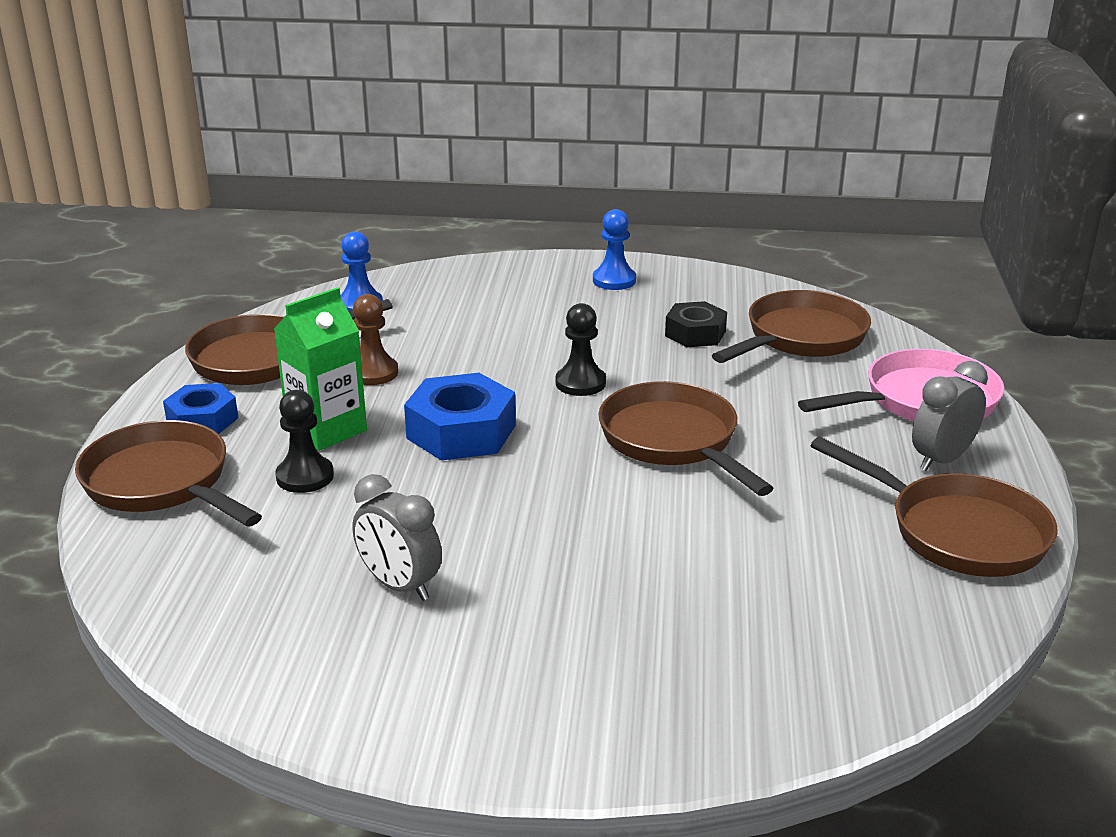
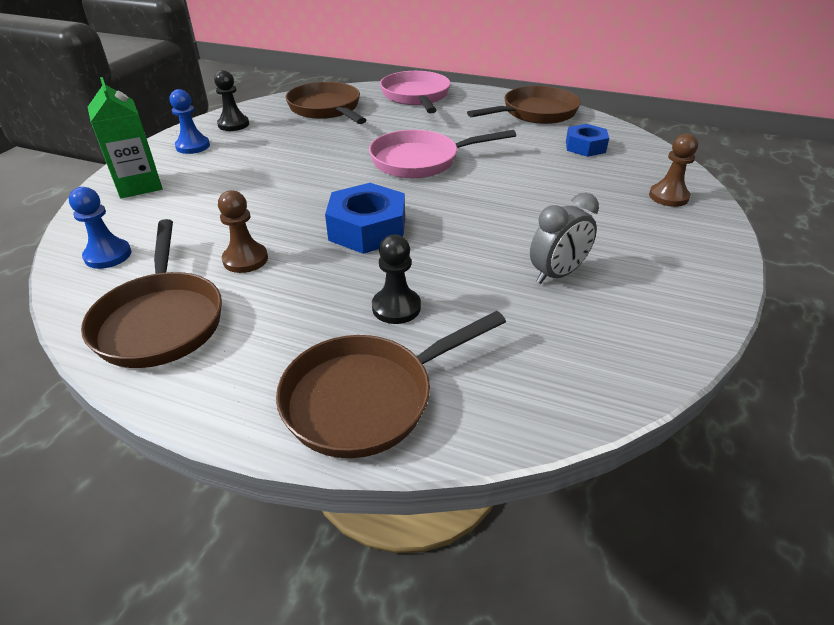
camera: 75 degrees left, 10 degrees up
blue nut [163,383,238,434] -> blue nut moved to [566,124,609,157]
green carton [274,287,367,451] -> green carton moved to [88,77,163,199]
black pawn [556,303,606,396] -> black pawn moved to [214,70,249,131]
brown pan [599,381,774,496] -> pink pan [369,130,516,178]
black nut [665,301,727,347] -> none
grey clock [912,361,988,471] -> none
none -> brown pawn [649,134,698,207]

